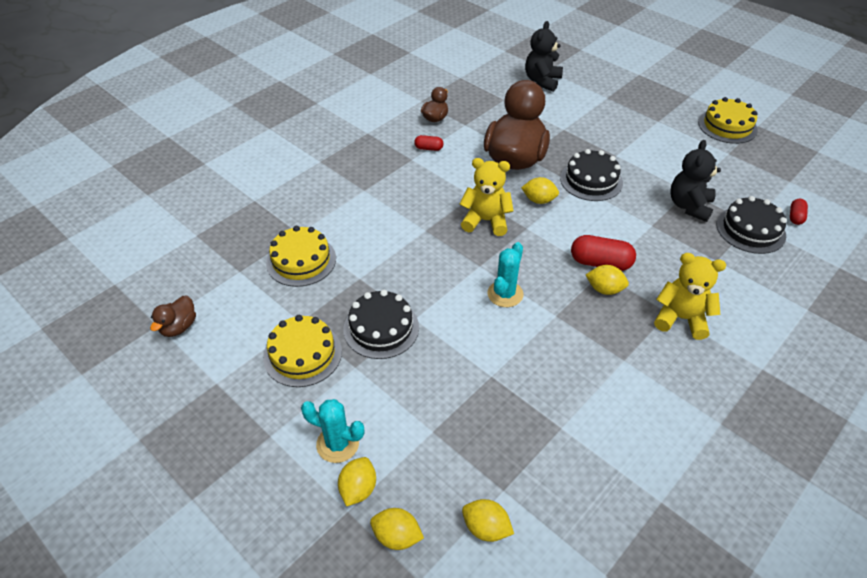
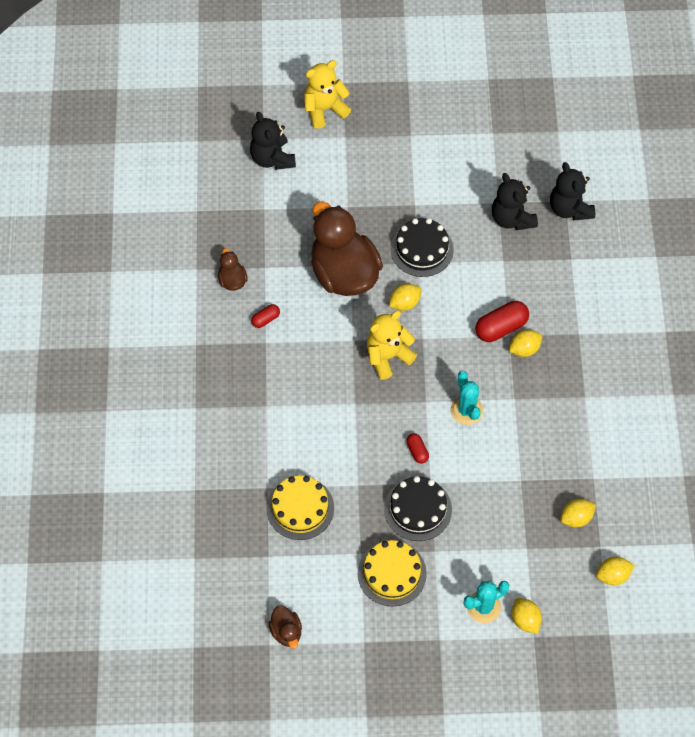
camera: 45 degrees left, 15 degrees up
yellow lemon [370,508,424,550] -> yellow lemon moved to [560,499,596,528]
yellow teddy bear [654,253,726,340] -> yellow teddy bear moved to [304,60,351,129]
yellow cake [698,97,758,144] -> none
black cake [716,196,787,254] -> black teddy bear [550,162,595,221]
red capsule [790,199,808,225] -> red capsule moved to [406,433,429,464]

